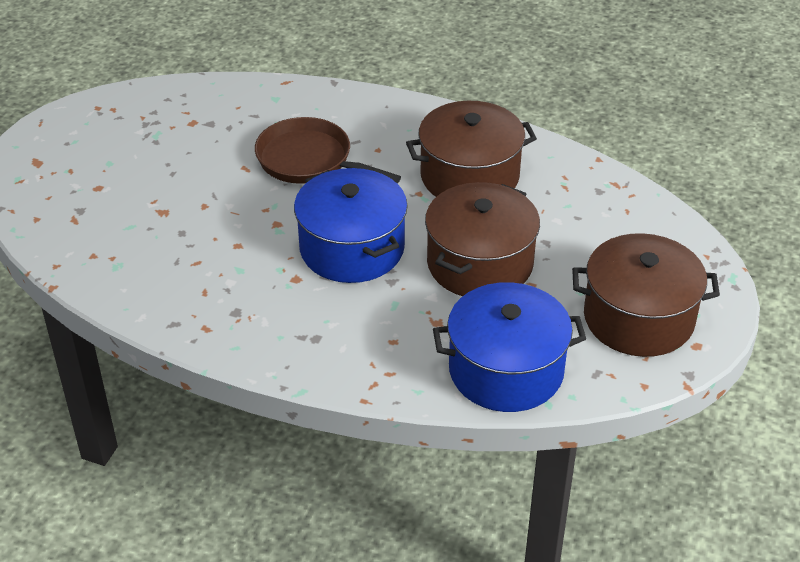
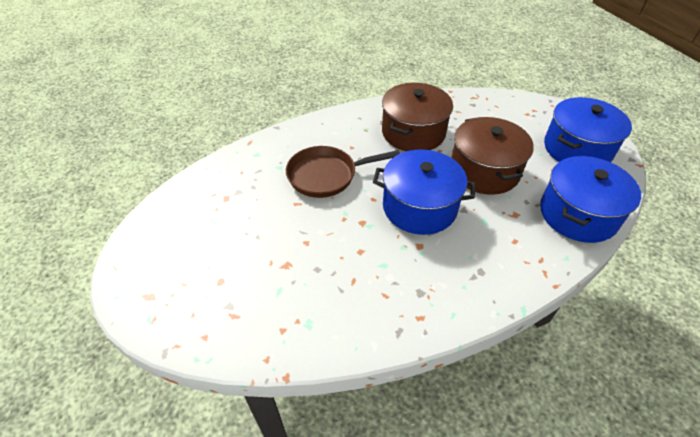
camera: 45 degrees left, 5 degrees up
brown pot [572,233,720,357] -> blue pot [544,97,632,162]

